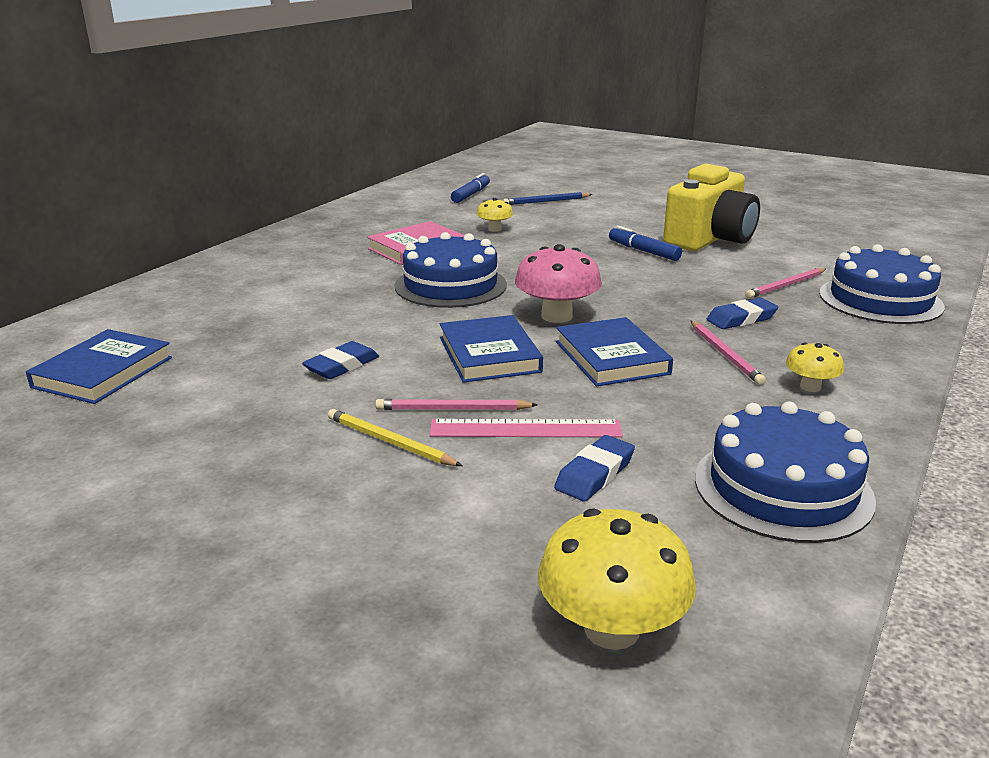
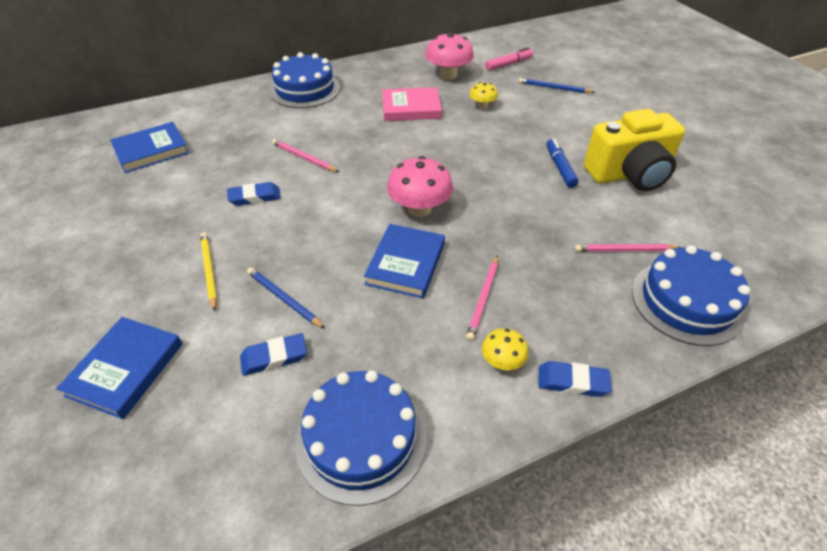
camera: 35 degrees right, 20 degrees up
pink pencil [375,399,538,410] -> pink pencil moved to [272,139,339,172]
blue cake [395,232,507,308] -> blue cake moved to [269,52,340,108]
pink ruler [430,419,623,438] -> blue pencil [247,267,325,328]
blue book [440,315,543,383] -> blue book moved to [56,317,183,419]
blue marker [451,173,490,203] -> pink marker [485,47,533,71]
yellow mushroom [538,508,696,650] -> none
blue eraser [707,298,778,329] -> blue eraser moved to [538,361,612,397]
none -> pink mushroom [425,32,474,80]

